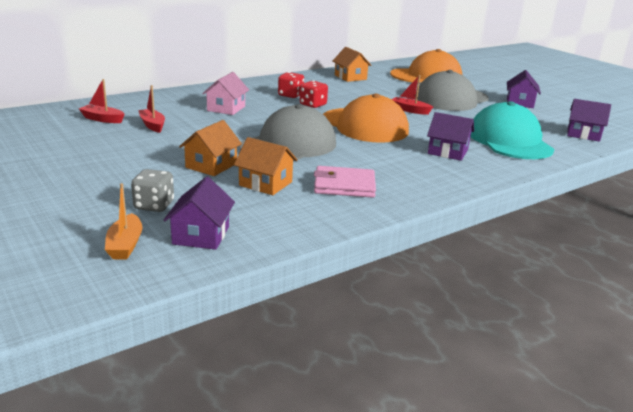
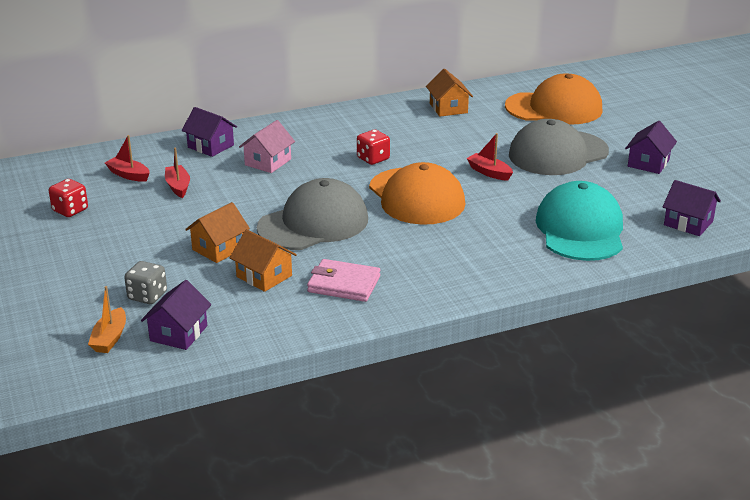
camera: 15 degrees right, 5 degrees up
red dice [278,72,304,98] -> red dice moved to [49,179,88,217]
purple house [427,112,474,161] -> purple house moved to [182,107,237,157]

